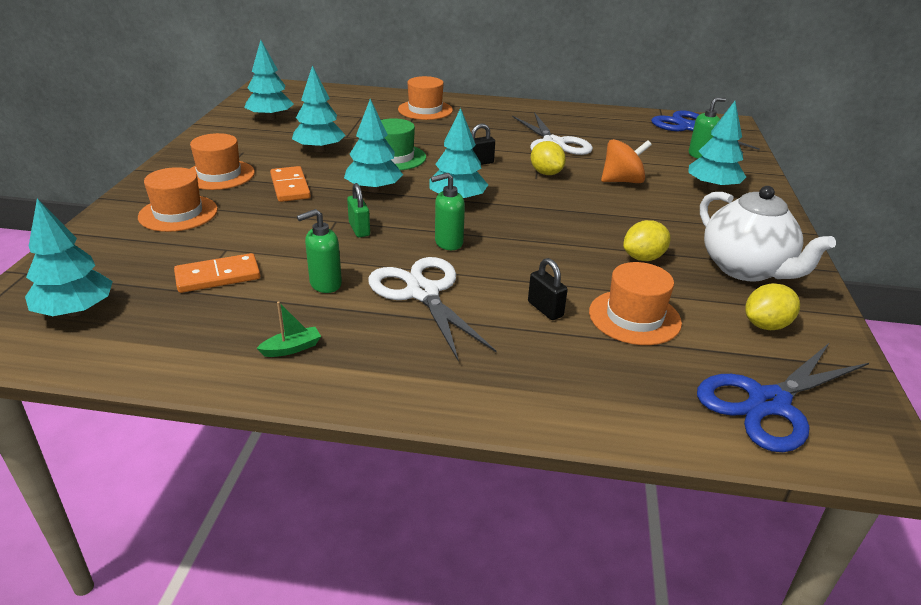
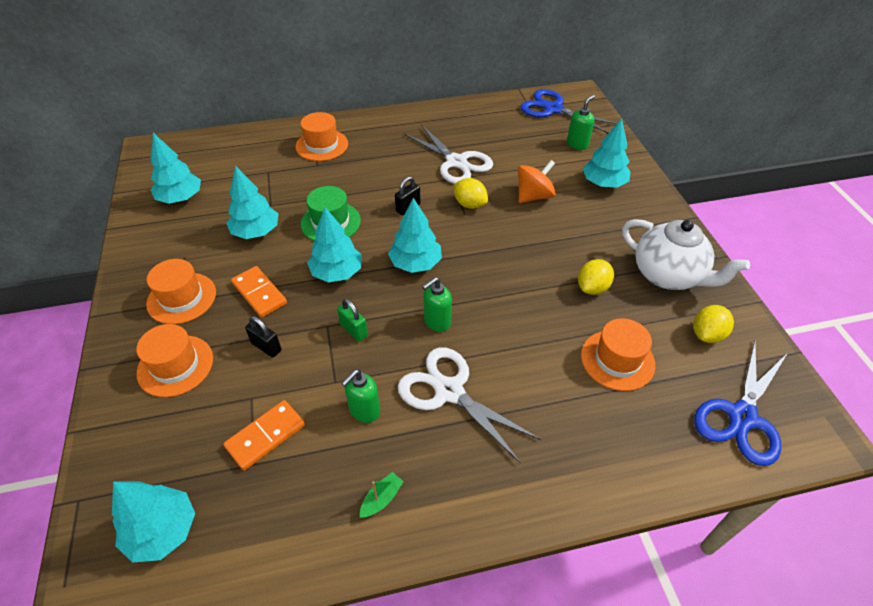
camera: 20 degrees left, 15 degrees up
black padlock [528,258,568,320] -> black padlock moved to [245,316,281,357]

